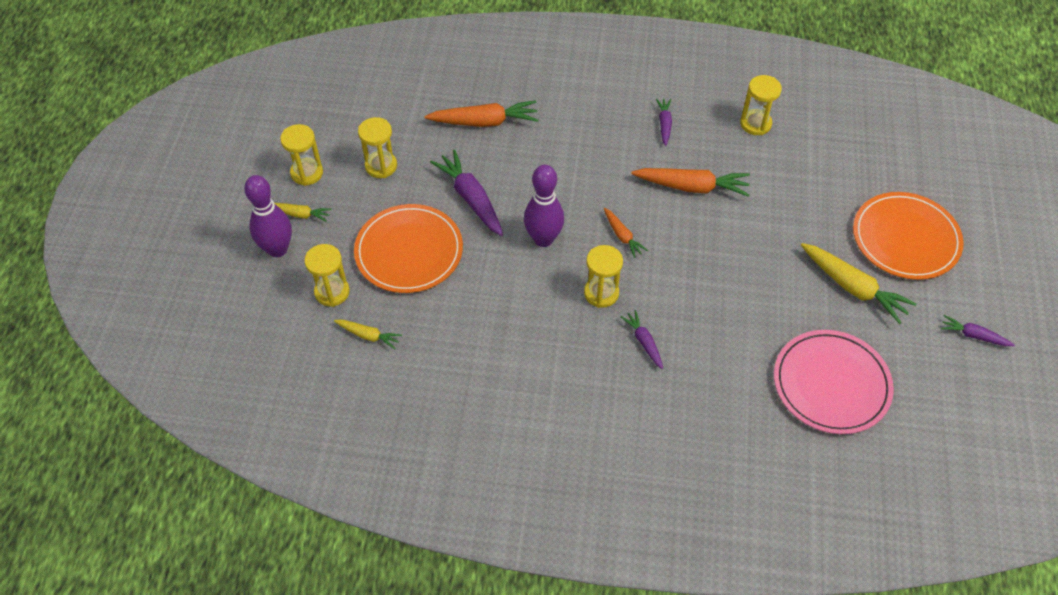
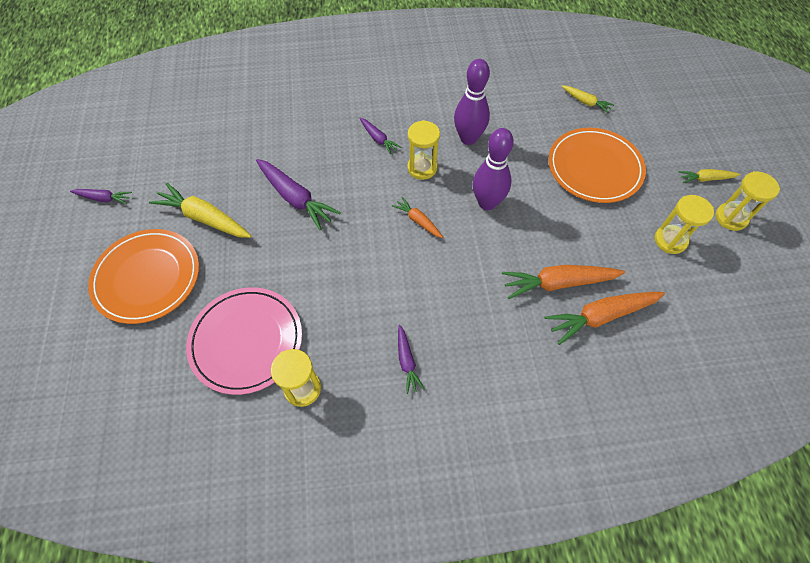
camera: 165 degrees right, 5 degrees up
purple bowling pin [244,175,292,257] -> purple bowling pin moved to [454,59,490,145]
yellow hourglass [304,244,350,307] -> none
yellow carrot [334,319,402,349] -> yellow carrot turned 150 degrees counterclockwise [561,85,614,113]
purple carrot [430,150,503,236] -> purple carrot moved to [256,159,341,231]
orange carrot [631,168,750,197] -> orange carrot moved to [502,265,625,299]
pink plate [774,330,894,434] -> pink plate moved to [186,287,302,395]

